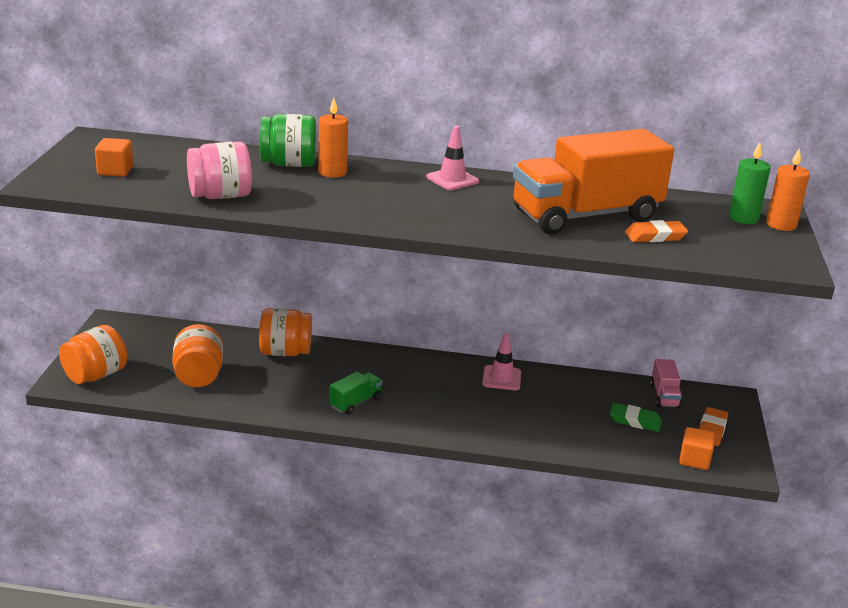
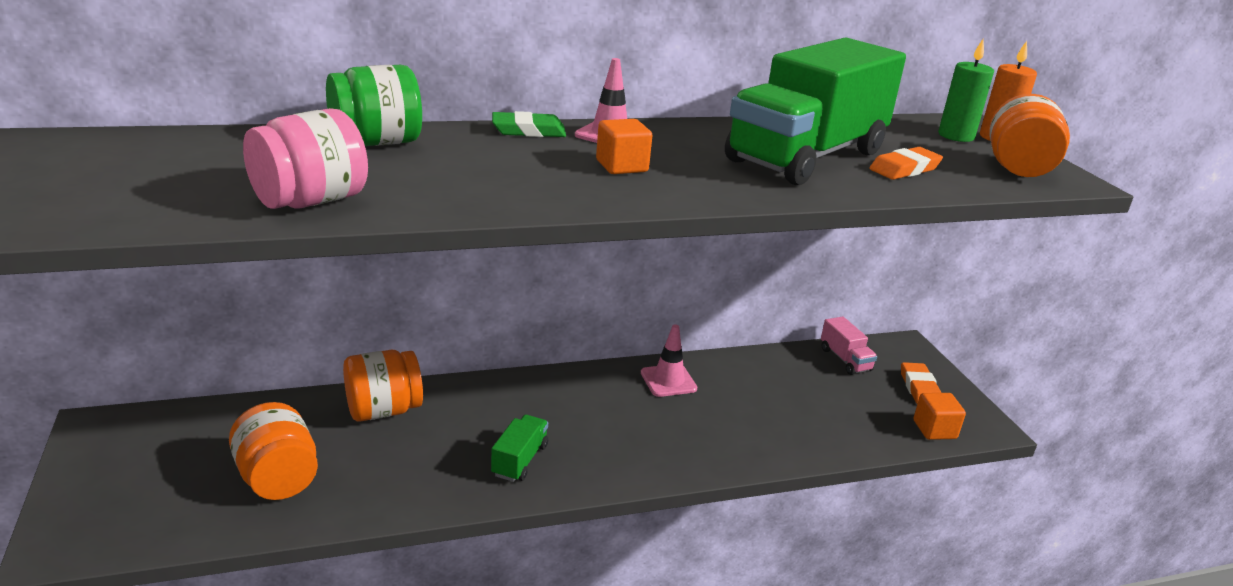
camera: 25 degrees left, 0 degrees up
orange jar [59,325,127,384] -> orange jar moved to [989,94,1070,177]
orange cube [95,138,133,177] -> orange cube moved to [596,119,652,174]
orange candle [318,98,348,178] -> none
orange truck [513,129,674,234] -> green truck [725,38,906,185]
green eraser [610,403,662,432] -> green eraser moved to [492,111,566,137]

